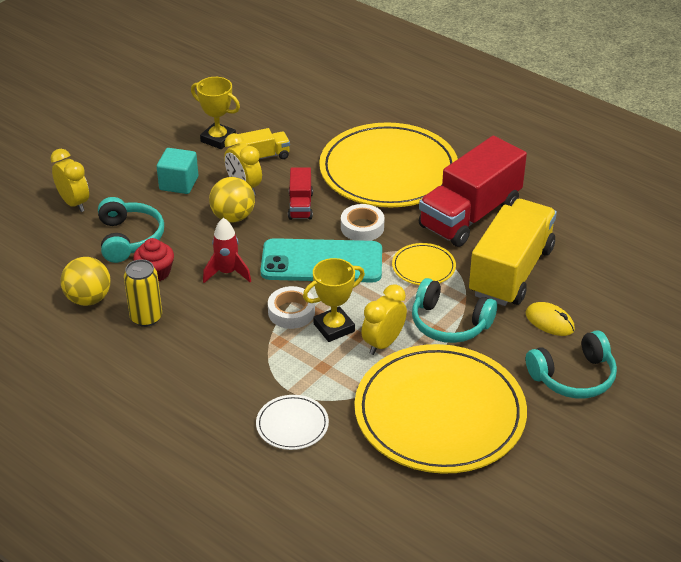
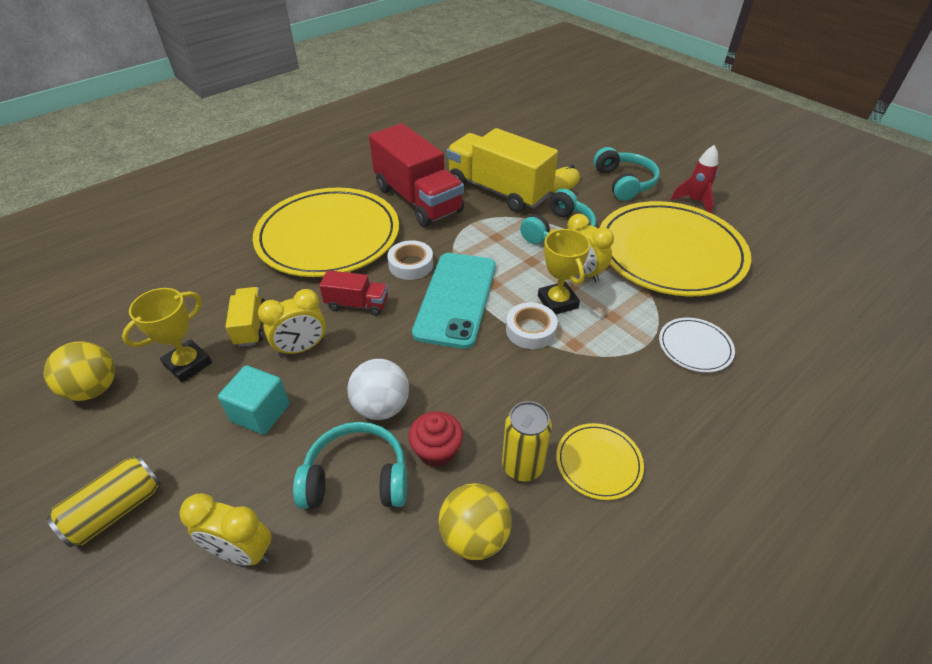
camera: 80 degrees left, 5 degrees up
yellow clock [50,149,89,212] -> yellow clock turned 135 degrees counterclockwise [179,493,272,565]
red rocket [203,218,251,283] -> red rocket moved to [671,145,718,213]
yellow ball [209,177,255,223] -> yellow ball moved to [44,341,115,401]
yellow plate [392,243,456,285] -> yellow plate moved to [556,423,644,500]
none -> yellow can [46,455,161,547]
none -> white ball [347,359,409,420]

